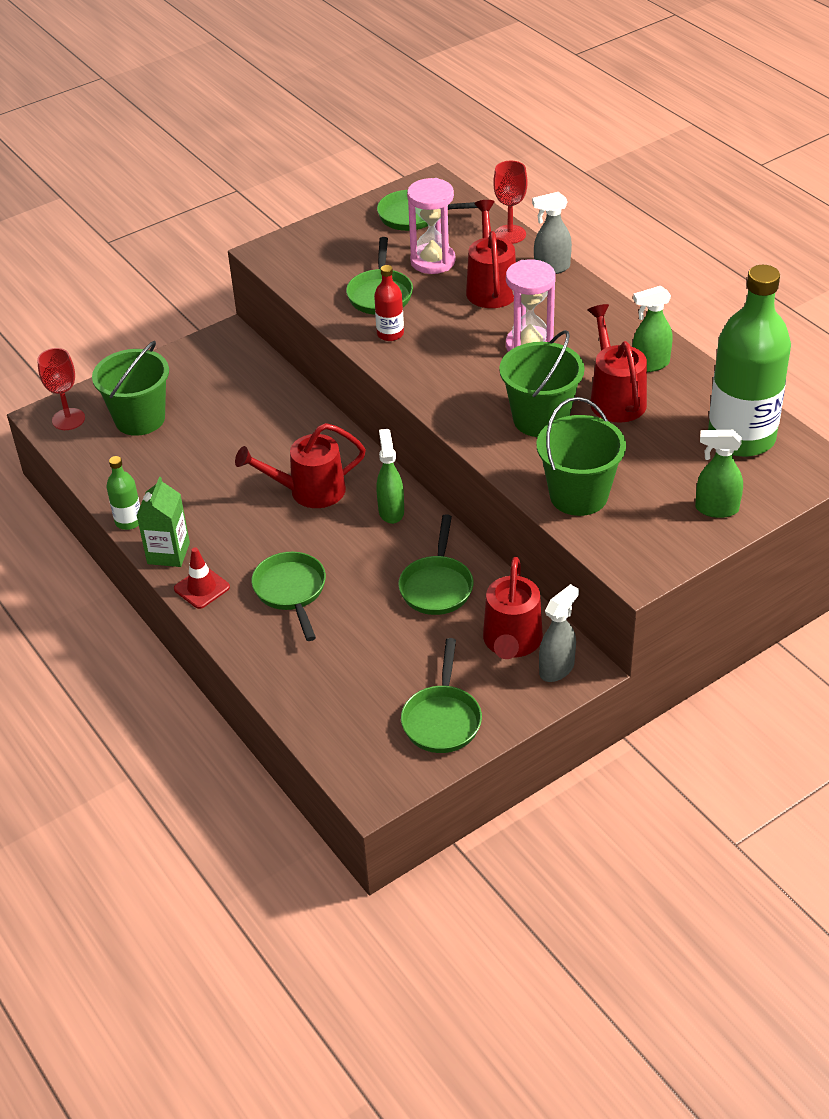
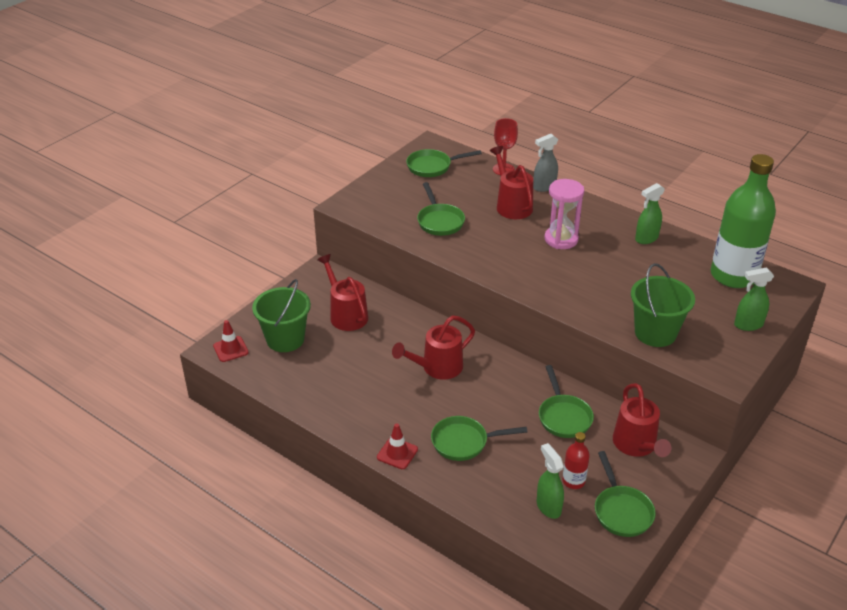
camera: 20 degrees left, 5 degrees down
red goblet [37,348,85,430] -> red traffic cone [213,320,249,362]
green bottle [106,456,140,530] -> none
green carton [137,477,190,567] -> none
green pan [251,552,326,641] -> green pan turned 60 degrees counterclockwise [431,416,527,461]
red bottle [374,265,404,341] -> red bottle moved to [562,432,590,489]
green spray bottle [376,429,404,524] -> green spray bottle moved to [537,443,564,519]
pink hourglass [407,178,455,274] -> none
green bucket [499,330,585,437] -> none
grey spray bottle [539,584,579,682] -> none
red watering can [588,304,647,423] -> red watering can moved to [317,254,368,331]

